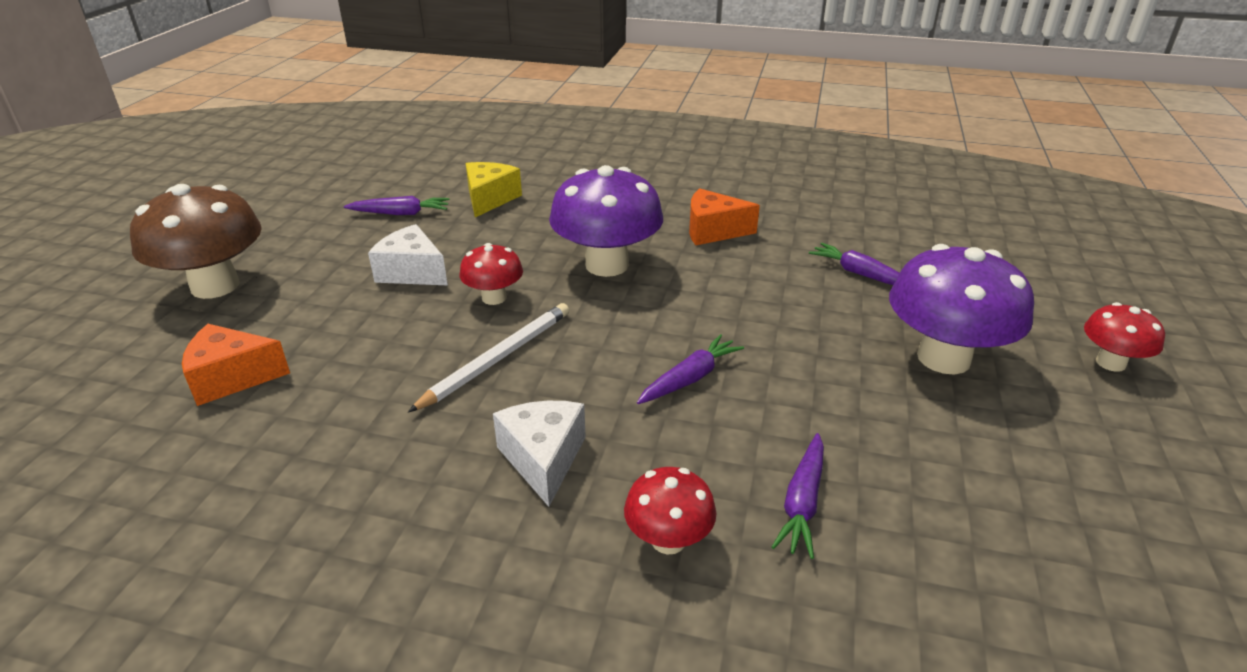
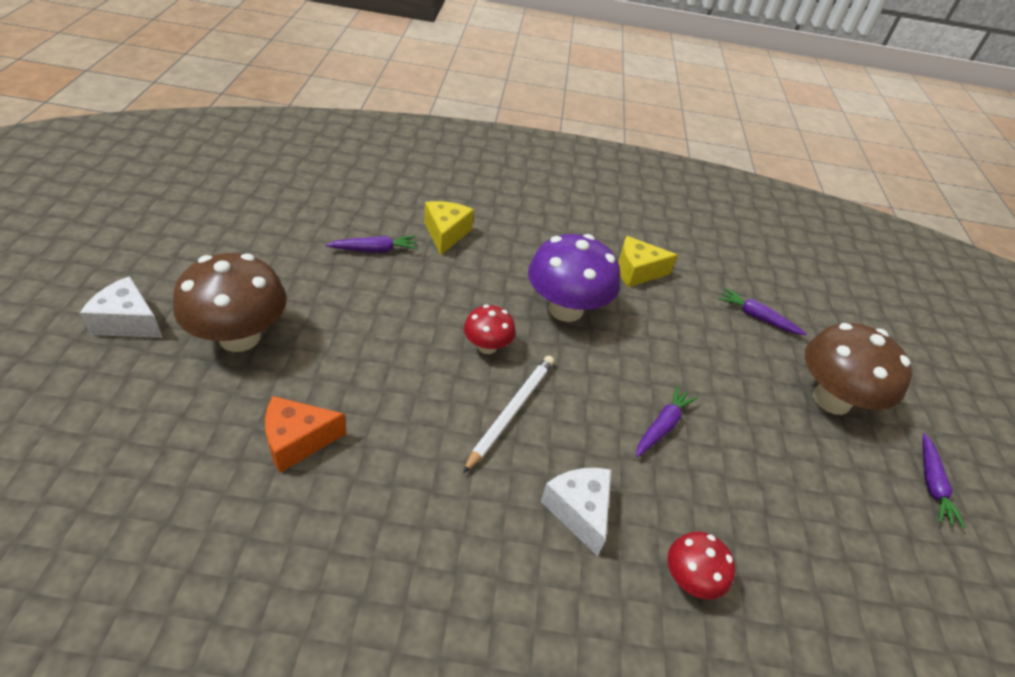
camera: 15 degrees left, 10 degrees up
white cheese [368,224,448,286] -> white cheese moved to [80,276,163,338]
orange cheese [689,188,760,245] -> yellow cheese [618,236,678,287]
purple carrot [772,433,824,559] -> purple carrot moved to [922,433,966,528]
purple mushroom [889,244,1034,374] -> brown mushroom [805,323,912,415]
red mushroom [1084,302,1165,372] -> none

